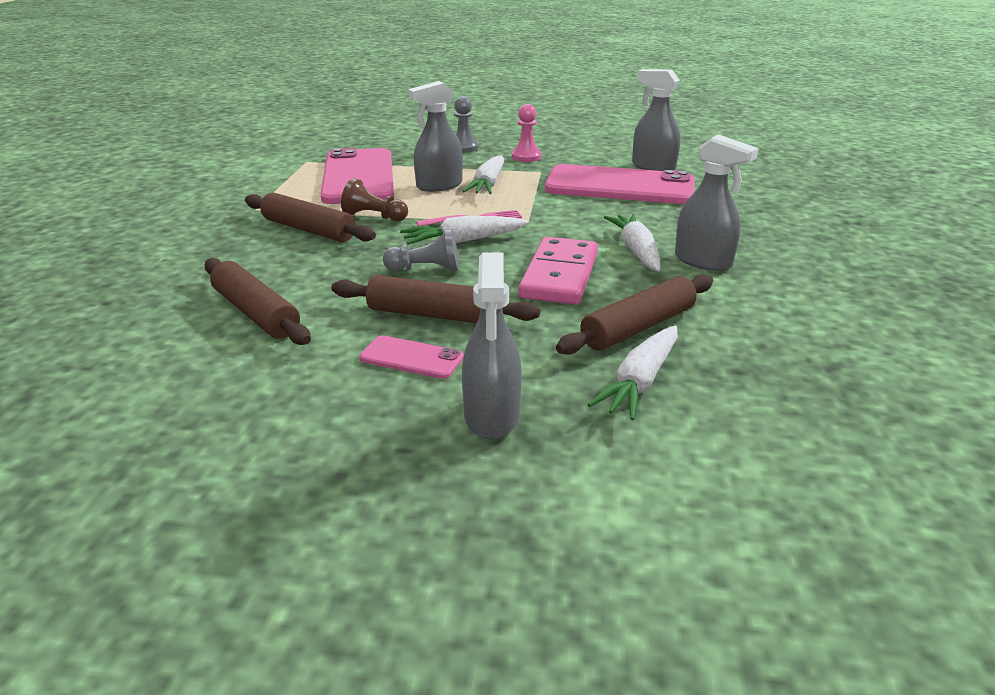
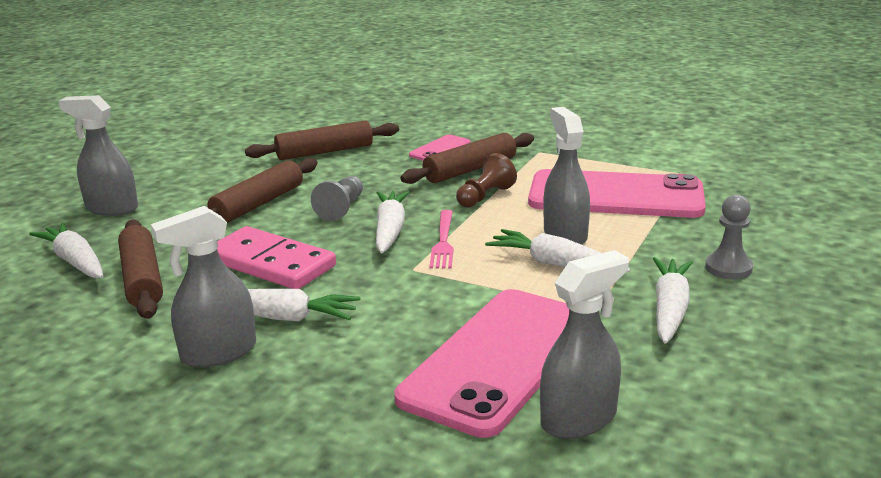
camera: 110 degrees right, 5 degrees down
pink phone [359,335,464,379] -> pink phone moved to [409,135,471,161]
pink pawn [512,104,541,162] -> white carrot [653,257,693,344]

